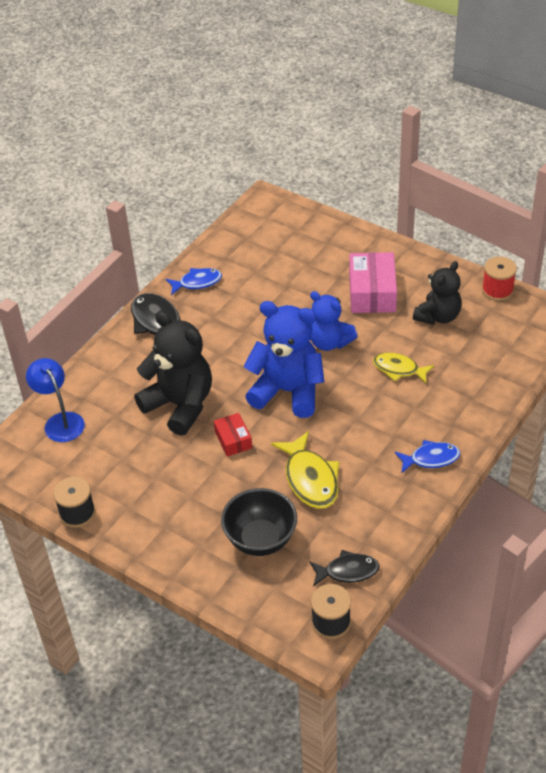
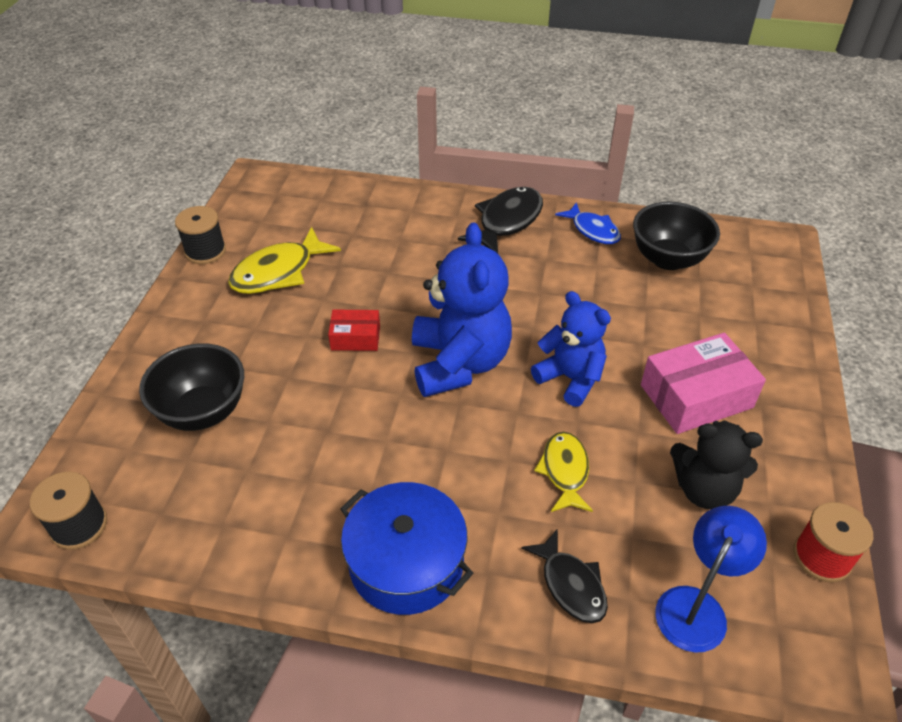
camera: 65 degrees right, 0 degrees up
blue lamp [26,358,85,442] -> blue lamp moved to [655,506,767,653]
black teddy bear [134,311,212,436] -> none
red box [214,413,252,457] -> red box turned 45 degrees clockwise [328,310,380,351]
yellow fish [271,431,339,509] -> yellow fish moved to [228,227,341,294]
black fish [309,550,380,587] -> black fish moved to [521,528,608,623]
blue teddy bear [310,291,358,351] -> blue teddy bear turned 120 degrees clockwise [531,291,611,407]
blue fish [395,440,460,473] -> blue pot [340,482,473,615]
none -> black bowl [633,202,720,270]

